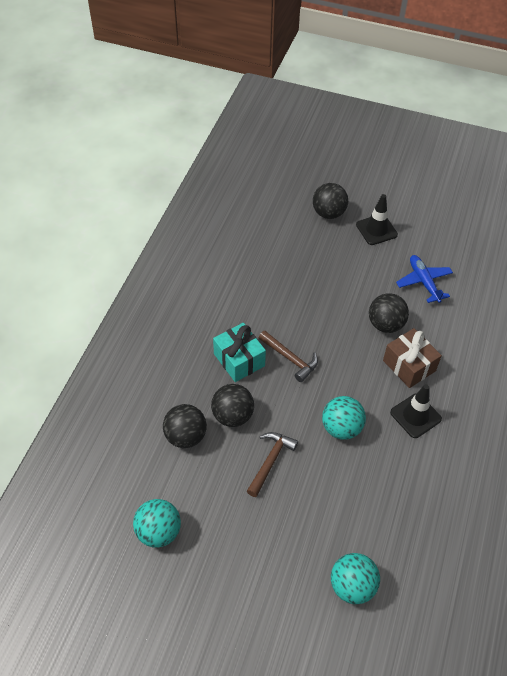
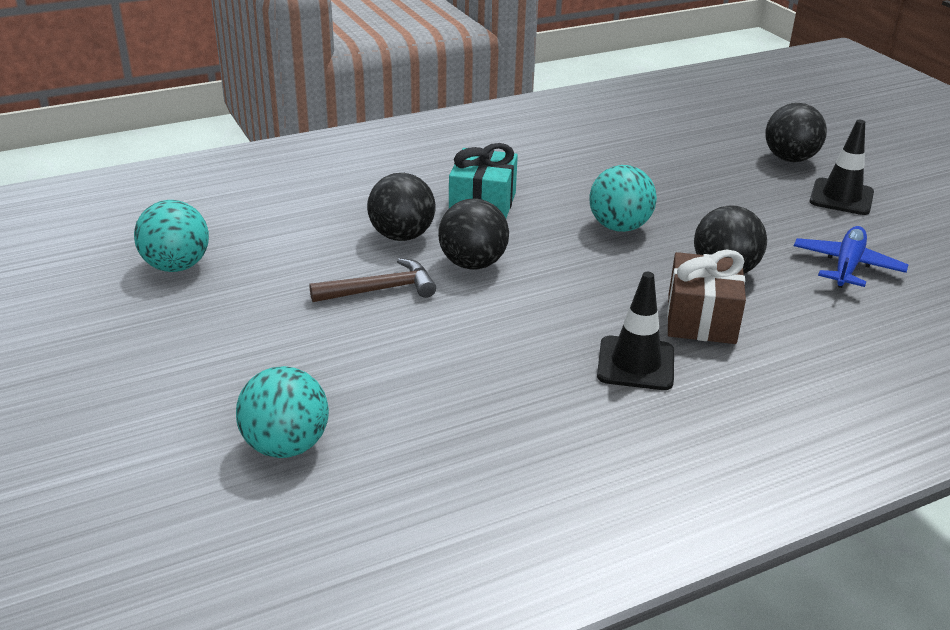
camera: 45 degrees right, 20 degrees down
black ball [163,404,207,448] -> black ball moved to [438,198,509,270]
brown hammer [259,331,318,382] -> none
turquoise ball [322,396,366,440] -> turquoise ball moved to [589,165,657,232]

